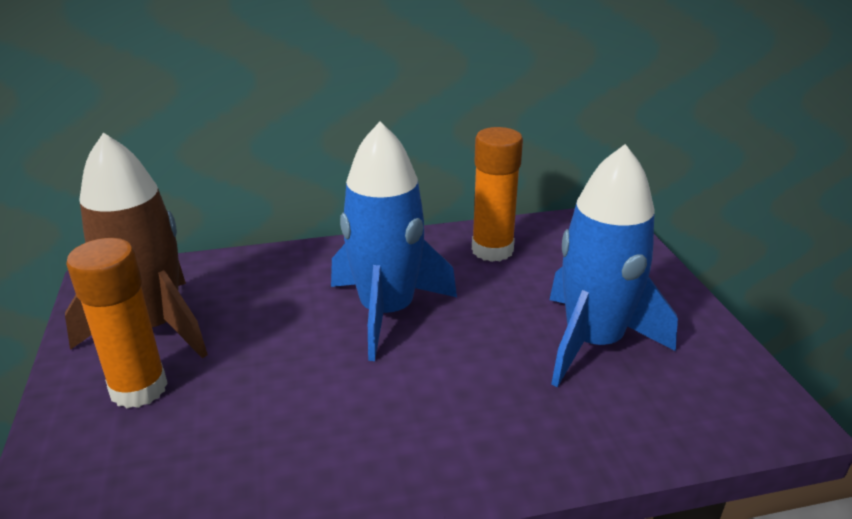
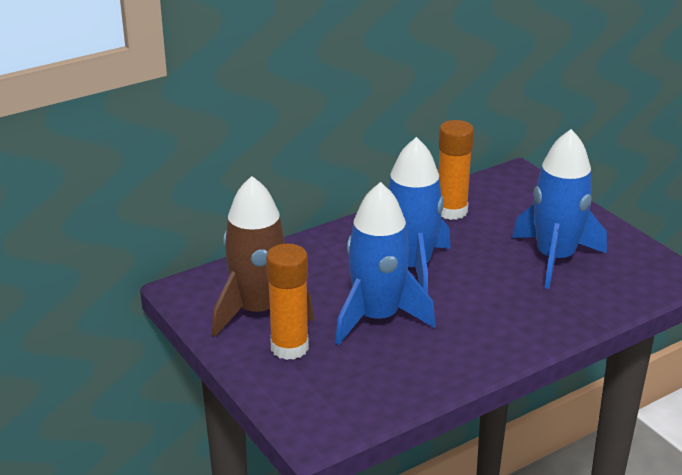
camera: 20 degrees left, 0 degrees up
none -> blue rocket [335,182,436,345]

